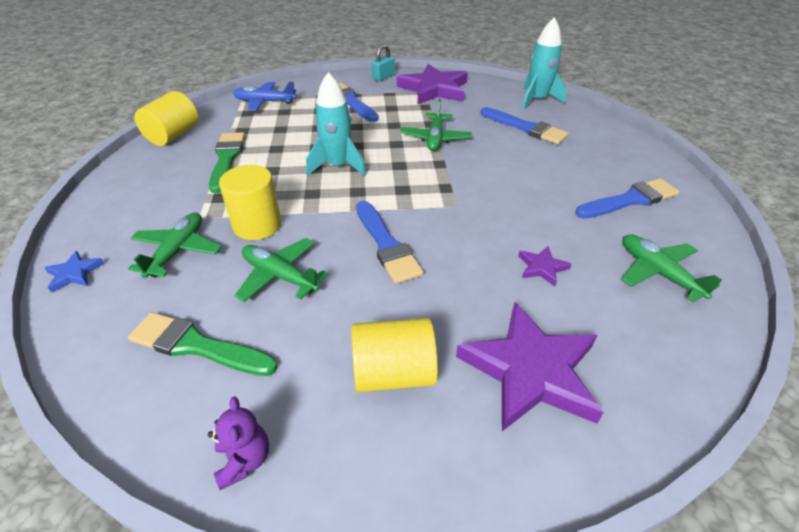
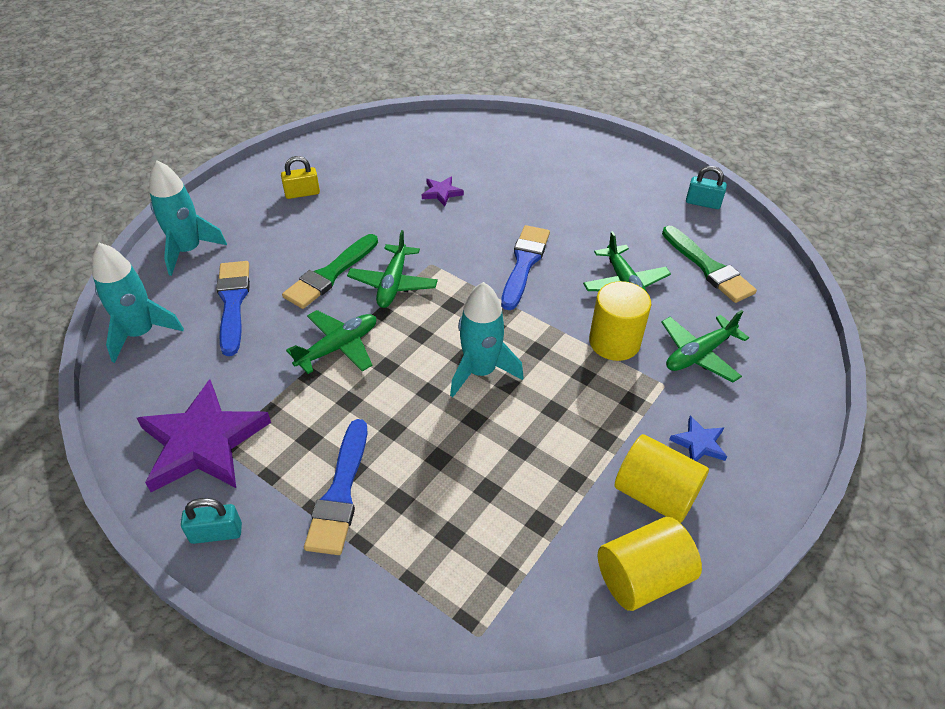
camera: 140 degrees left, 5 degrees up
blue star [44,251,104,293] -> blue star moved to [669,416,727,461]
purple teddy bear [208,397,269,490] -> turquoise padlock [686,166,727,209]
green brush [209,132,245,193] -> green brush moved to [282,234,378,309]
blue plane [233,82,296,111] -> none
yellow cylinder [351,318,438,393] -> yellow cylinder moved to [614,434,709,523]
purple star [456,302,604,431] -> none
blue brush [575,178,679,218] -> yellow padlock [281,156,320,199]
green plane [621,234,722,302] -> green plane moved to [347,230,438,308]
none -> turquoise rocket [149,160,227,276]

